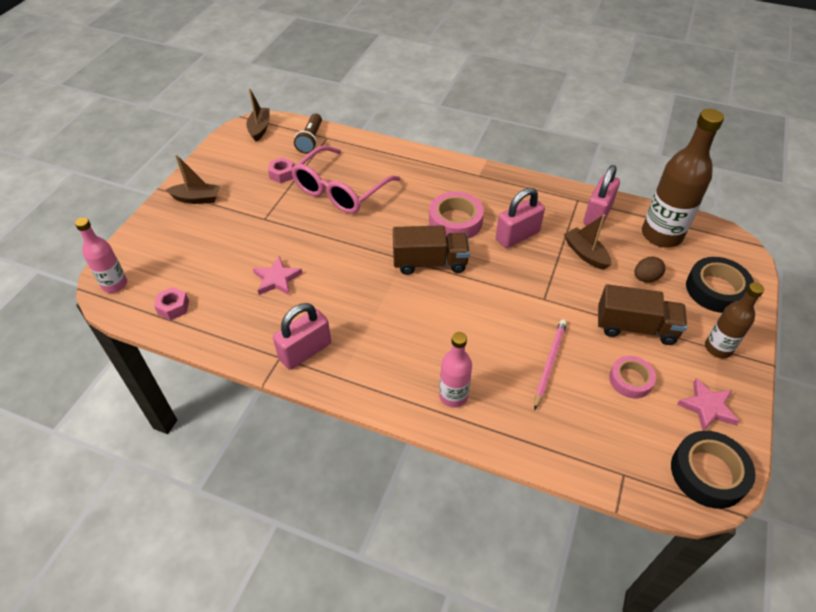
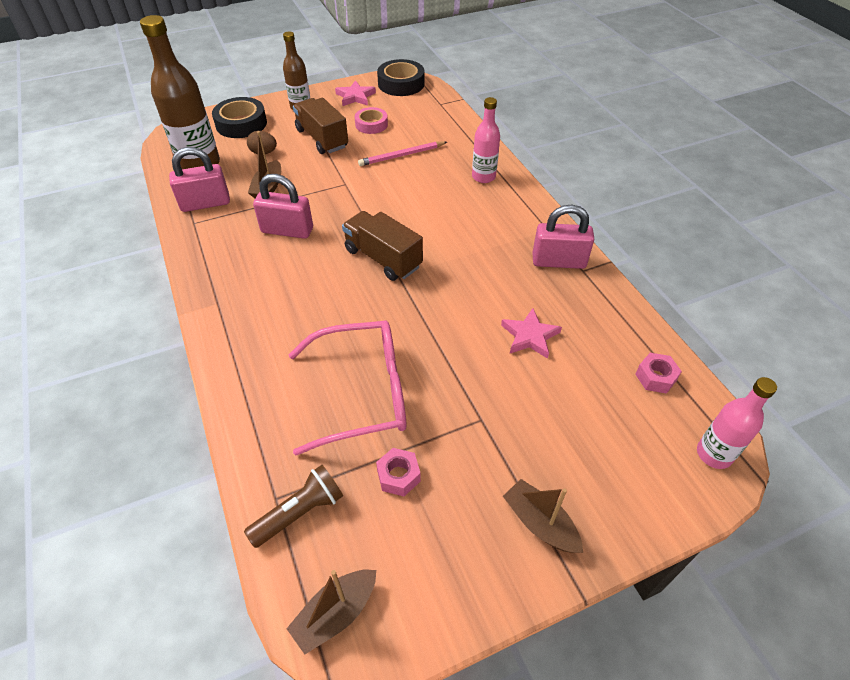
camera: 135 degrees left, 0 degrees up
pink tape [429,192,484,239] -> none

